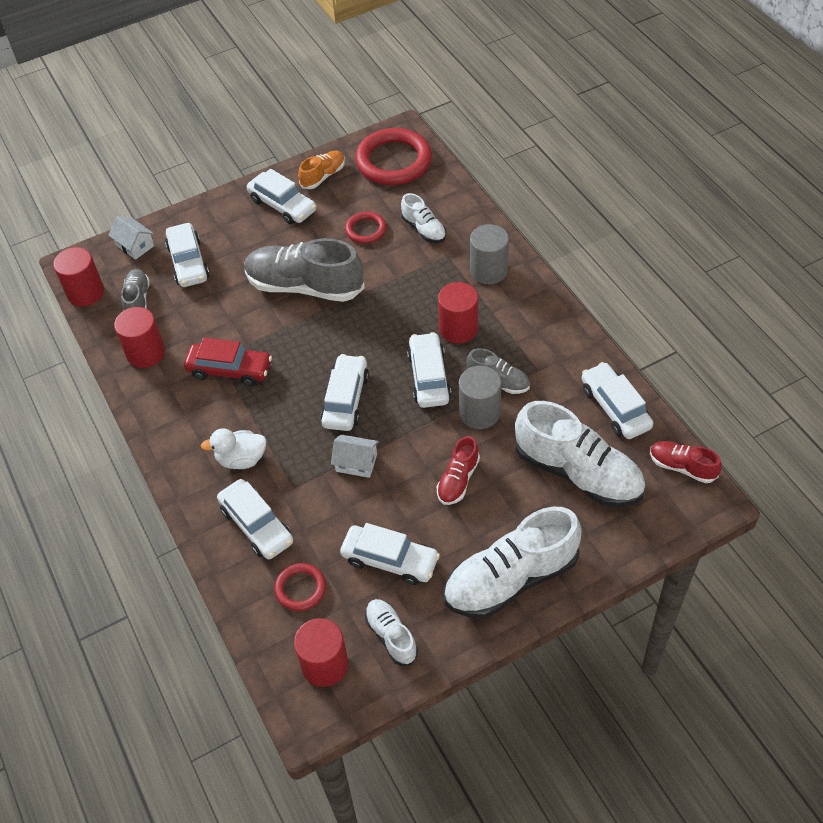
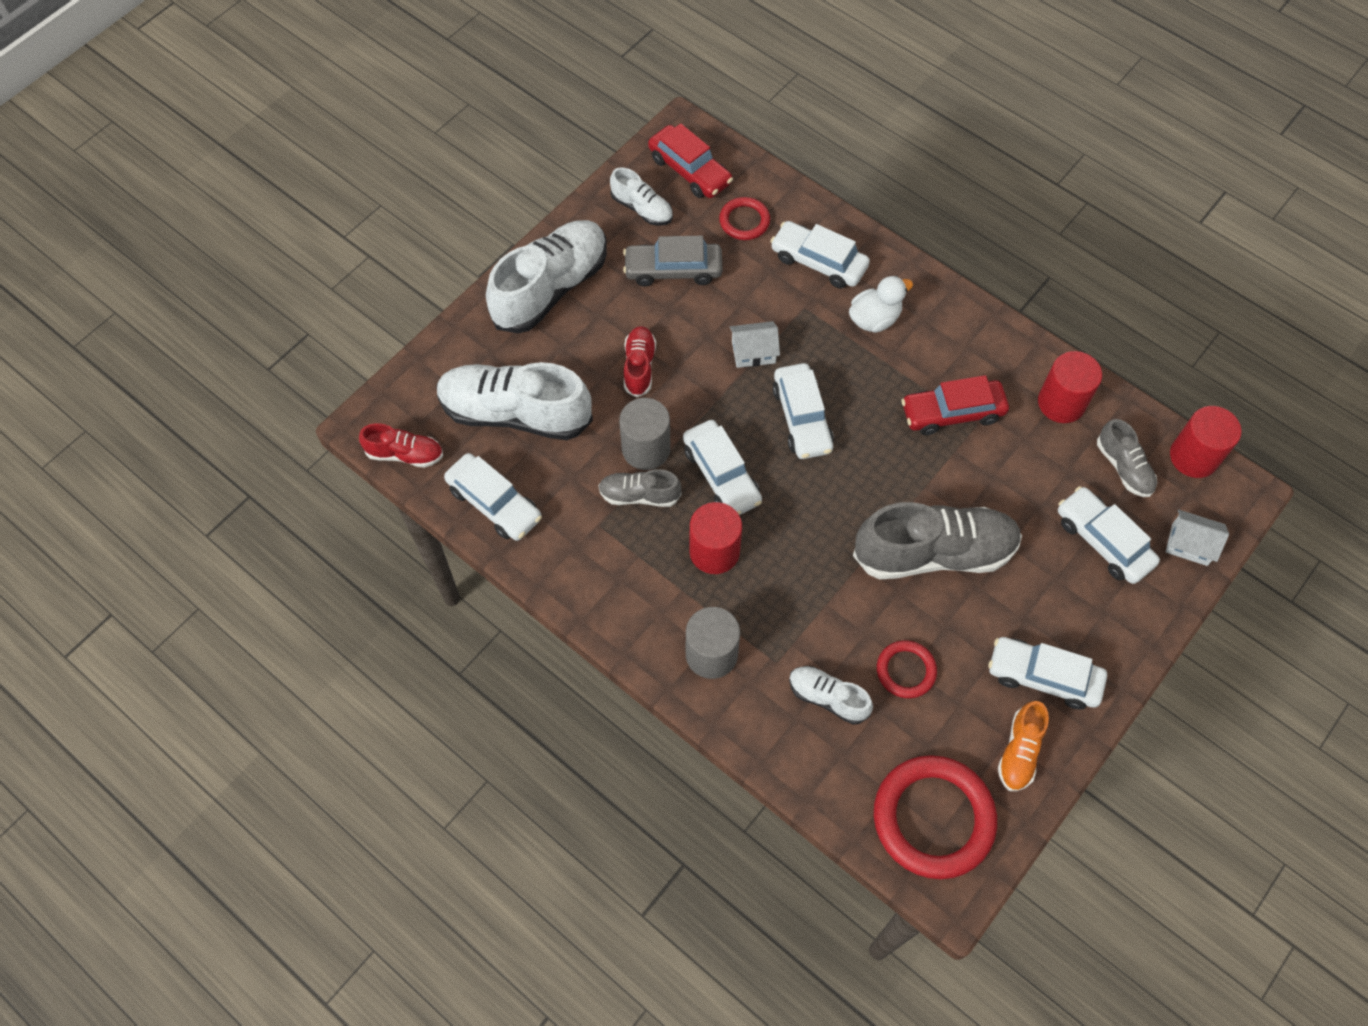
camera: 155 degrees right, 10 degrees up
red cylinder [294,618,348,687] -> red car [648,123,733,198]
white car [340,523,440,585] -> grey car [623,236,723,286]

